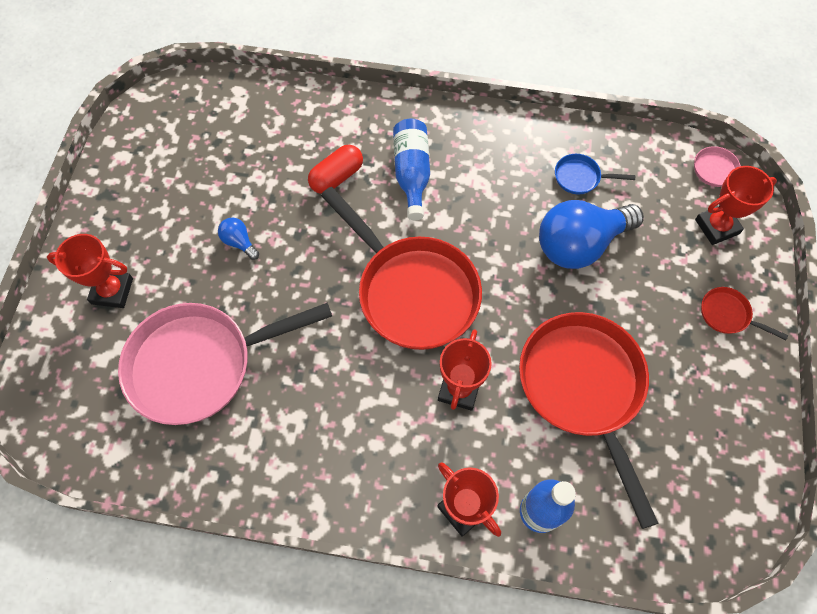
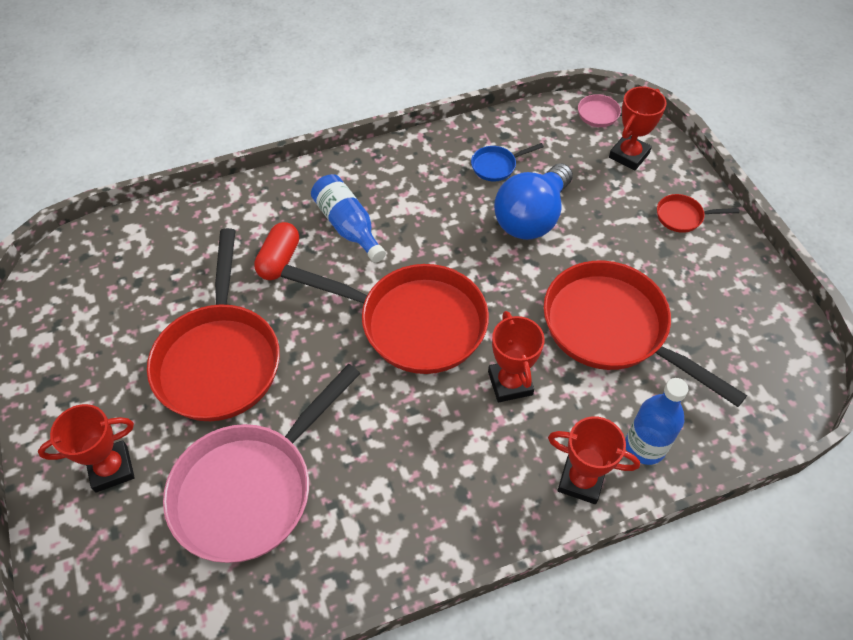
camera: 30 degrees left, 10 degrees down
blue light bulb [218,218,259,260] -> red pan [147,228,280,421]

